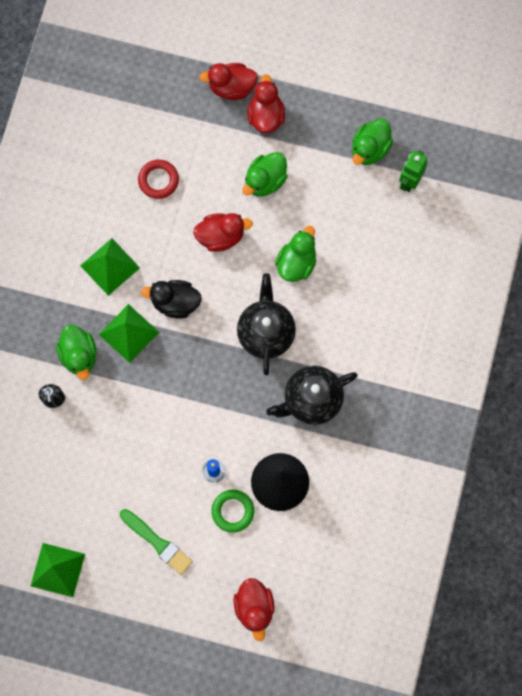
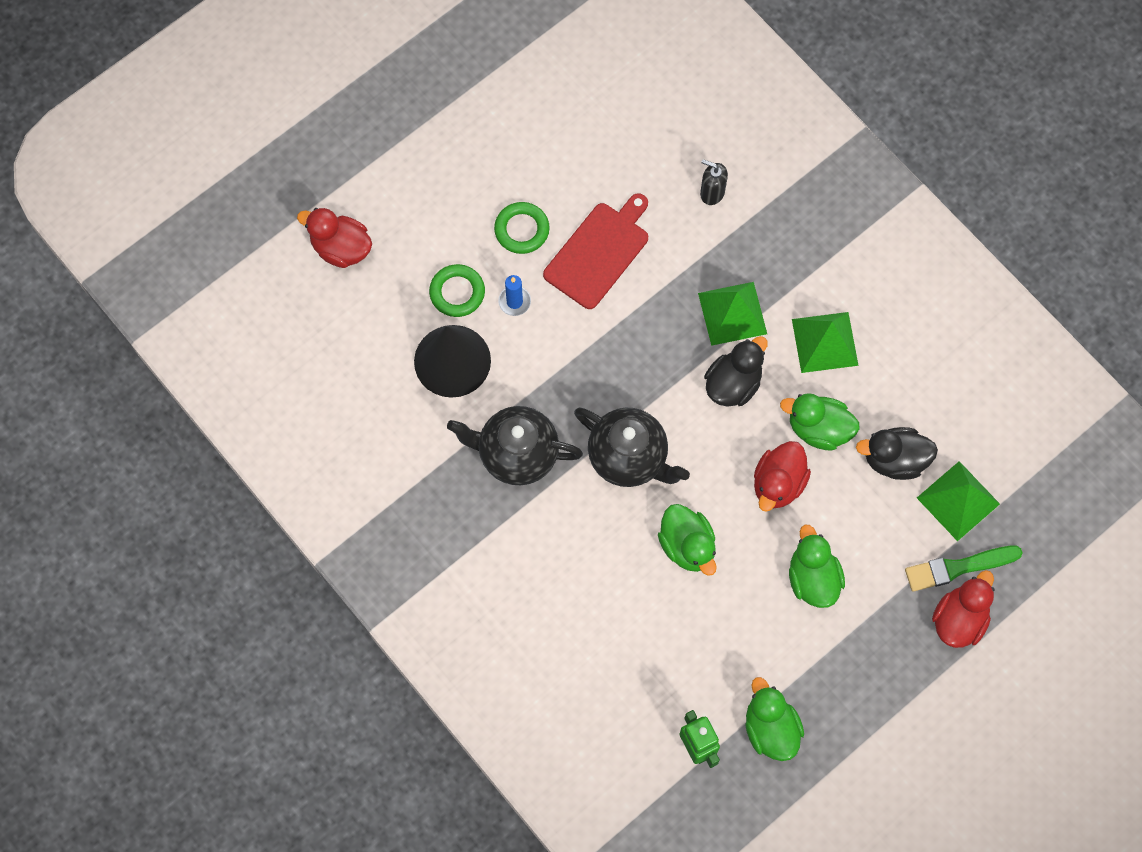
camera: 125 degrees right, 5 degrees down
green pyramid [30,543,85,597] -> green pyramid moved to [917,461,1000,541]
green duck [56,325,97,380] -> green duck moved to [780,393,860,450]
green brush [120,509,193,575] -> green brush moved to [905,546,1022,592]
red ring [138,160,179,199] -> black duck [856,427,938,480]
red duck [247,74,285,133] -> none
black teapot [266,366,358,425] -> black teapot turned 90 degrees counterclockwise [447,406,583,485]
none -> green ring [494,202,550,254]
none -> red cutting board [543,193,648,309]

